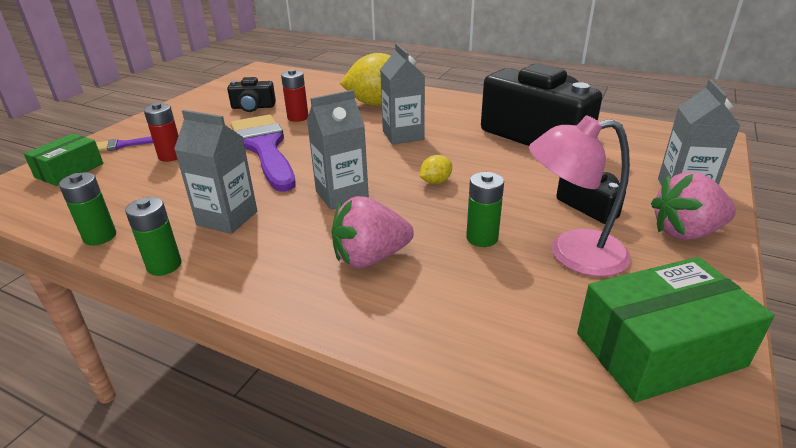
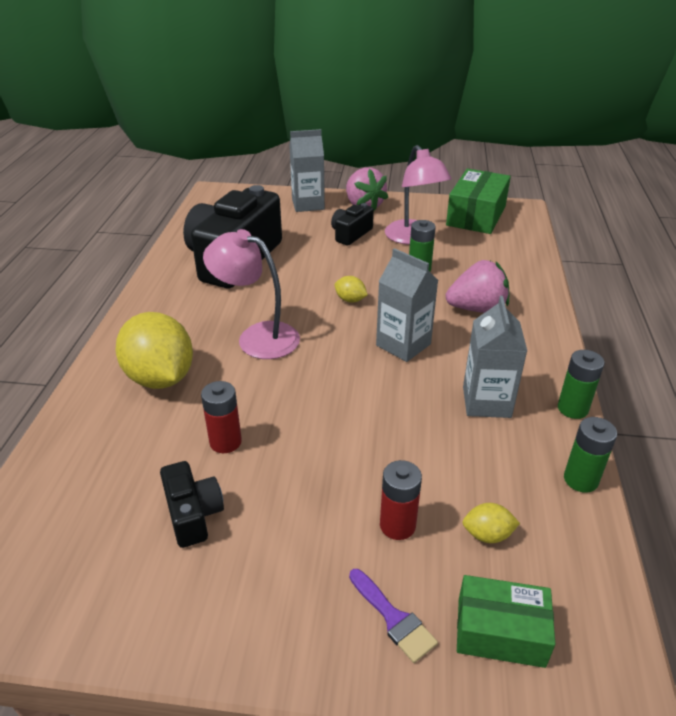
camera: 110 degrees left, 5 degrees up
purple brush [231,115,295,192] -> none
pink strawberry [332,196,414,268] -> pink strawberry turned 60 degrees counterclockwise [446,260,509,313]
grey carton [380,43,425,145] -> pink lamp [203,229,300,359]
green box [577,257,775,402] -> green box turned 60 degrees clockwise [446,169,511,234]
none -> yellow lemon [462,503,520,543]

